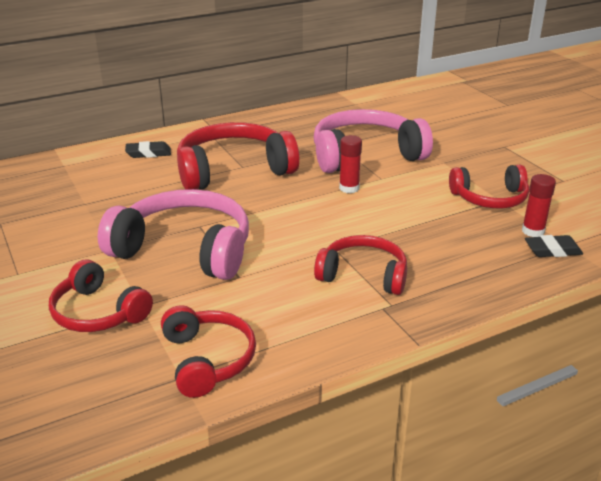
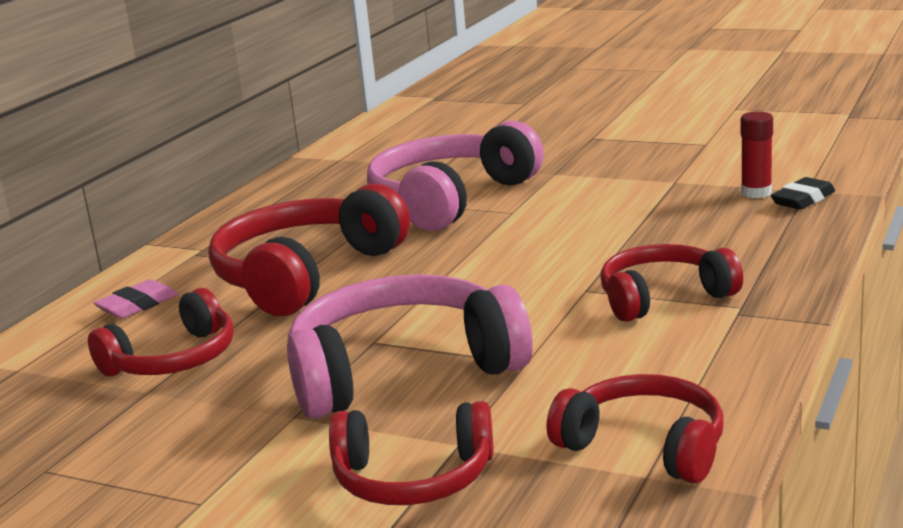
camera: 35 degrees left, 10 degrees down
black eraser [125,141,171,158] -> pink eraser [93,279,178,318]
red glue stick [339,135,362,193] -> none
red headphones [449,165,529,208] -> red headphones moved to [88,288,234,376]

